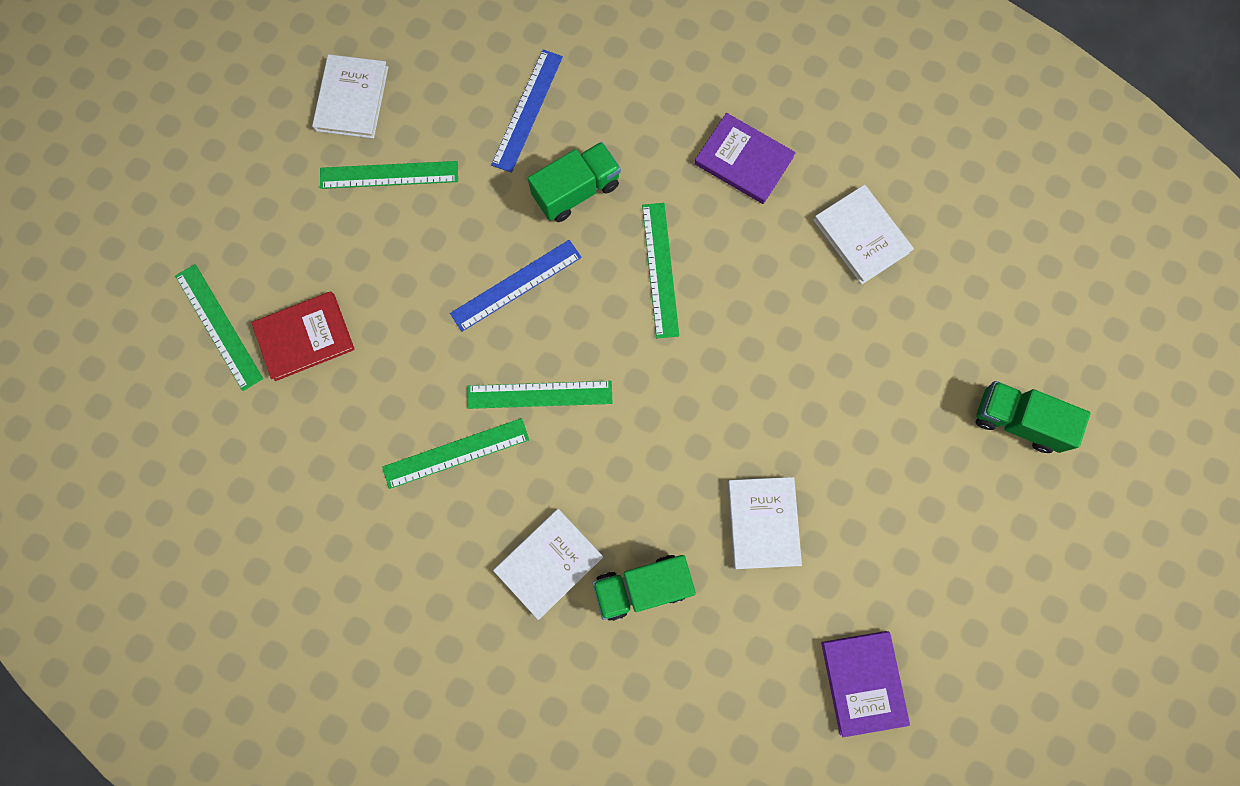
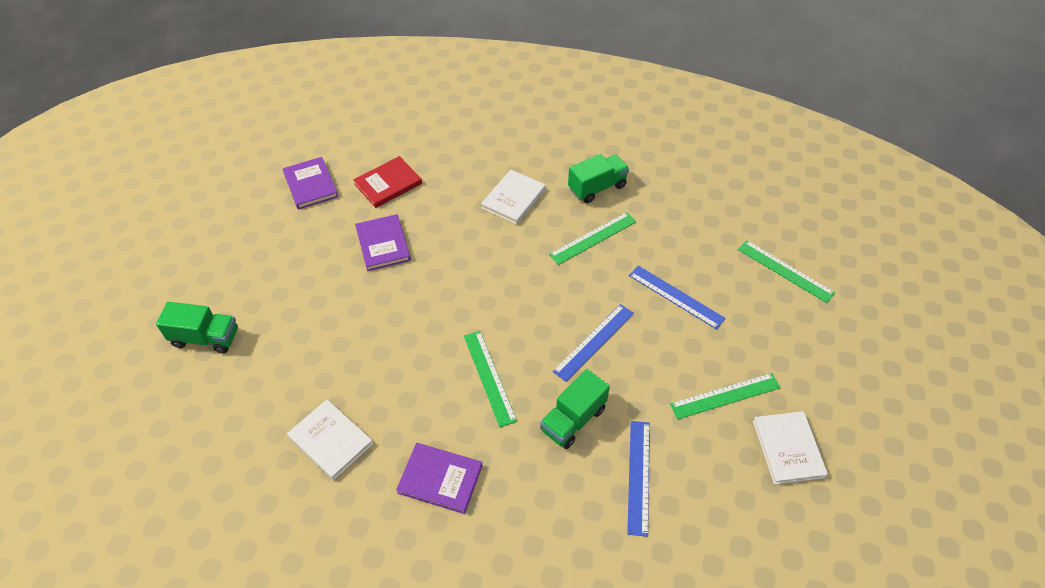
camera: 165 degrees right, 25 degrees down
red book [252,291,355,381] -> red book moved to [353,156,422,208]
green ruler [467,381,612,409] -> none
green truck [592,555,696,621] -> green truck moved to [568,154,629,203]
white book [727,477,802,569] -> purple book [355,214,411,271]
none -> blue ruler [629,266,726,329]

